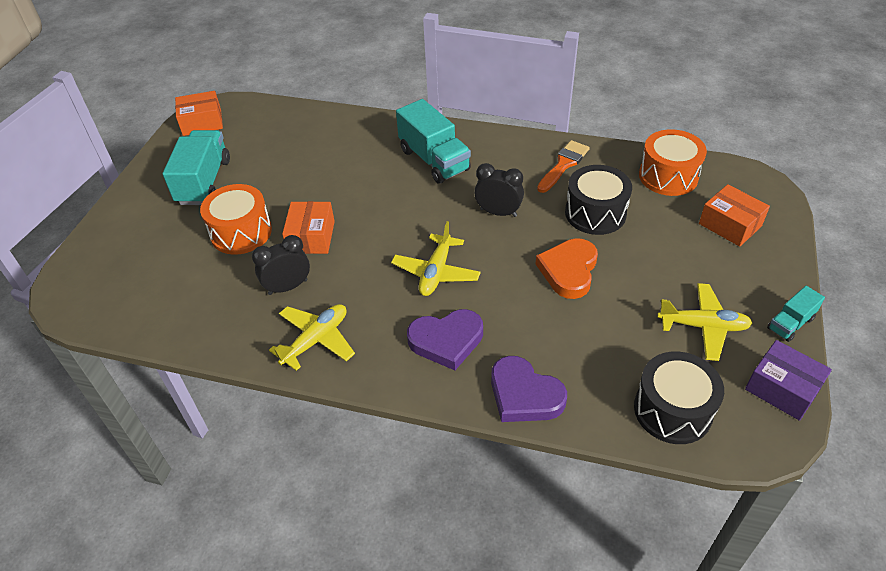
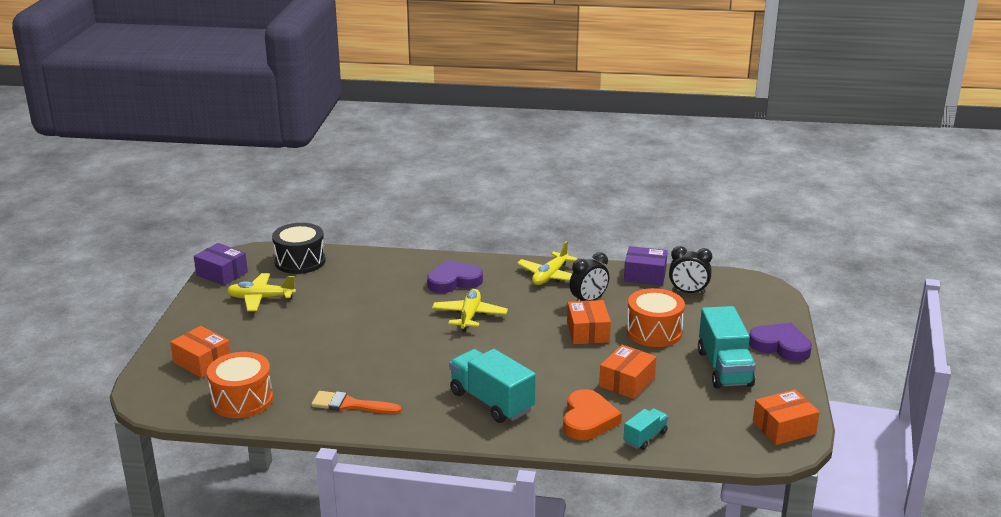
camera: 170 degrees right, 20 degrees down
black clock [474,163,524,217] -> black clock moved to [669,246,712,294]
purple heart [491,356,567,422] -> purple heart moved to [749,323,812,362]
orange heart [536,238,598,299] -> orange heart moved to [563,389,622,440]
orange brush [537,140,590,193] -> orange brush turned 75 degrees clockwise [311,391,402,414]
black drum [565,165,632,235] -> none
turquoise truck [767,286,825,342] -> turquoise truck moved to [624,408,668,450]
none -> orange box [599,345,656,399]
none -> purple box [624,246,668,285]

